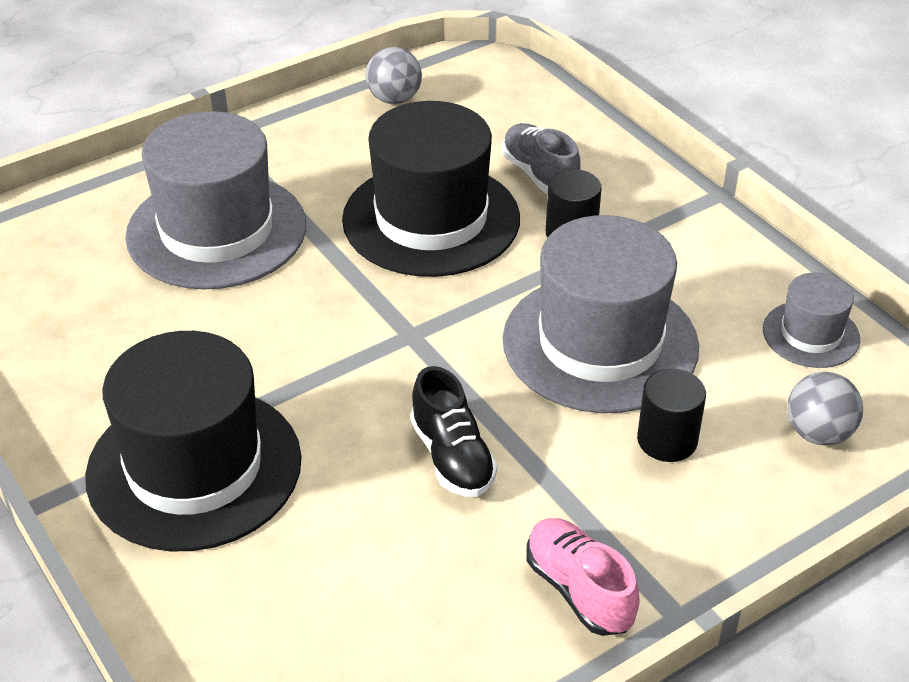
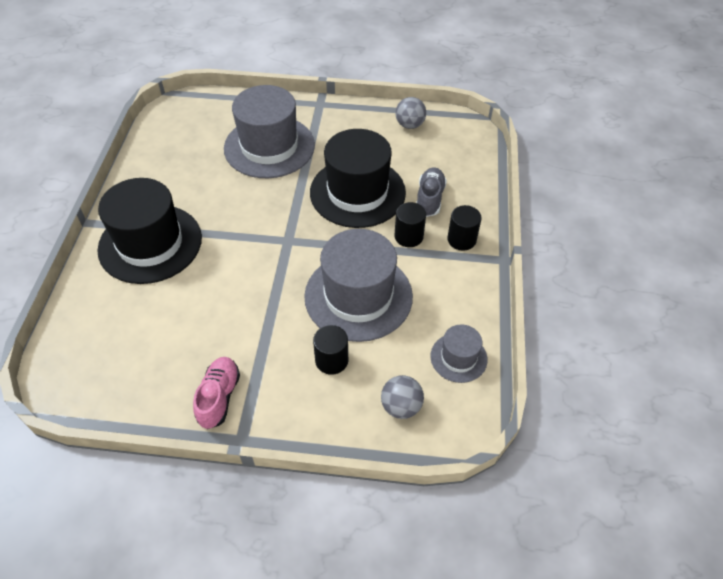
camera: 40 degrees right, 10 degrees up
black shoe [410,366,497,497] -> none
none -> black cylinder [447,205,481,251]

